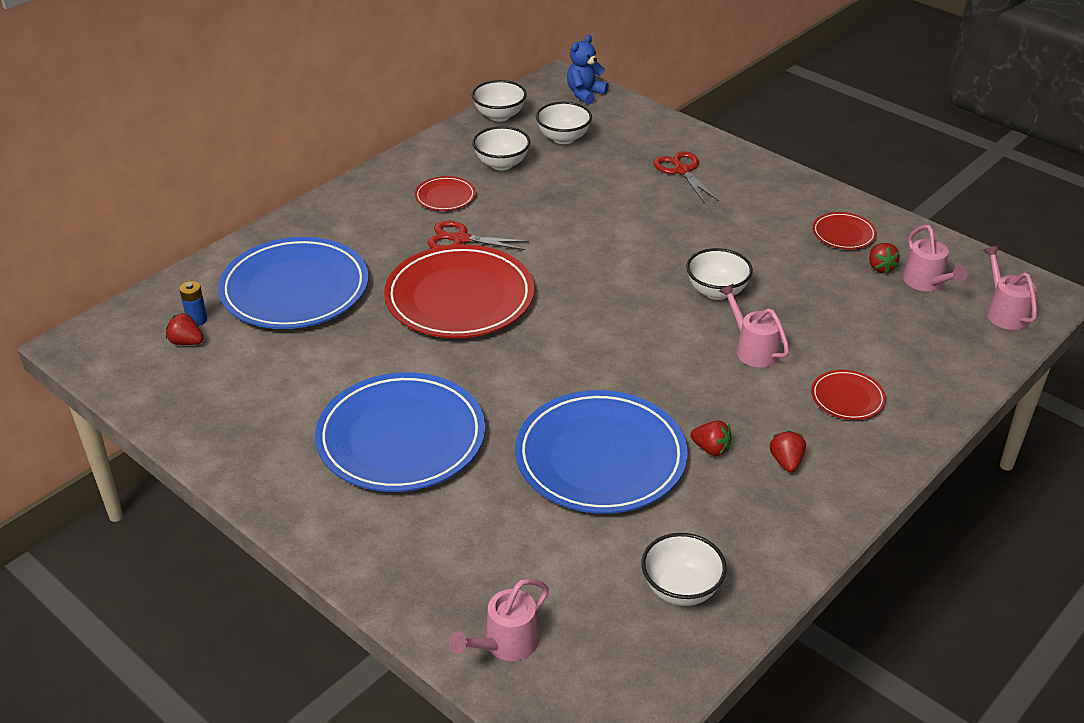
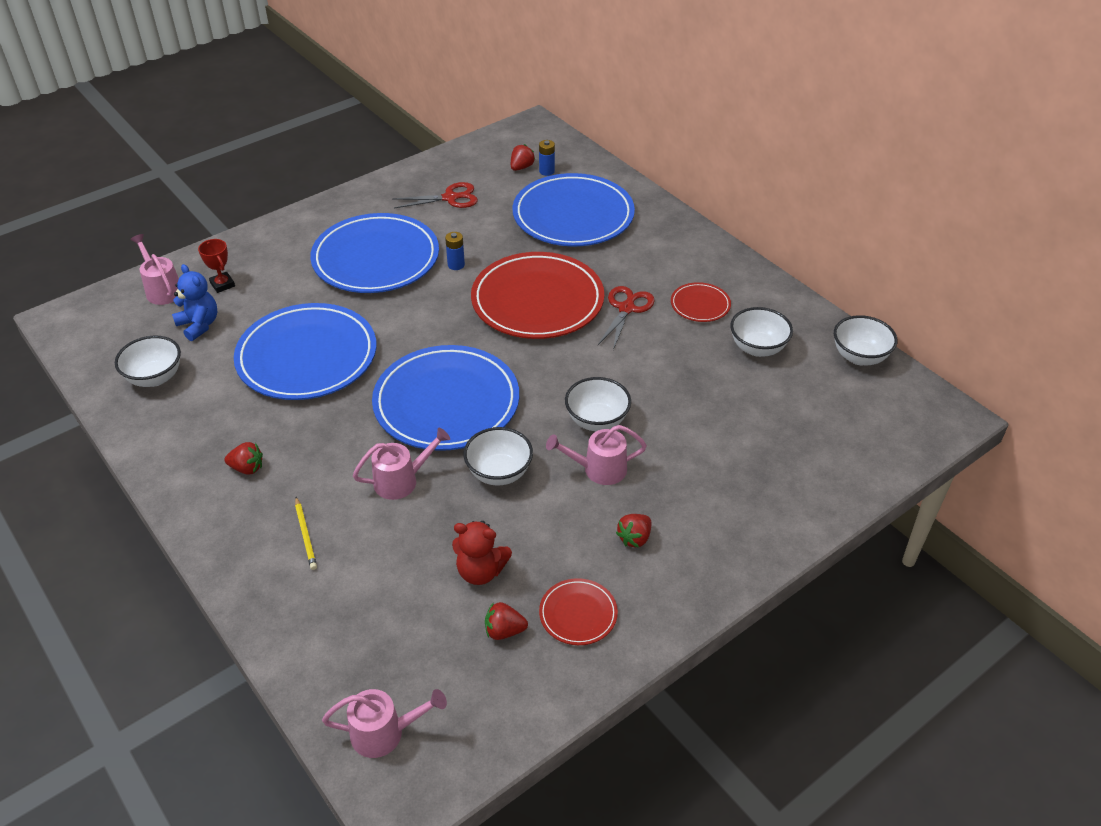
camera: 100 degrees right, 5 degrees up
white bowl [536,102,592,144] -> white bowl moved to [565,377,631,431]
blue teddy bear [567,35,609,105] -> blue teddy bear moved to [172,264,217,341]
red scissors [654,151,719,203] -> red scissors moved to [393,182,478,208]
red strawberry [690,420,732,456] -> red strawberry moved to [616,514,651,548]
red plate [811,370,886,420] -> yellow pencil [295,497,317,570]
pink watering can [903,225,968,291] -> pink watering can moved to [546,425,647,485]
none -> red trophy [198,239,235,293]
none -> blue plate [372,345,519,451]
none -> blue battery [445,232,465,270]
none -> red teddy bear [452,521,512,585]

